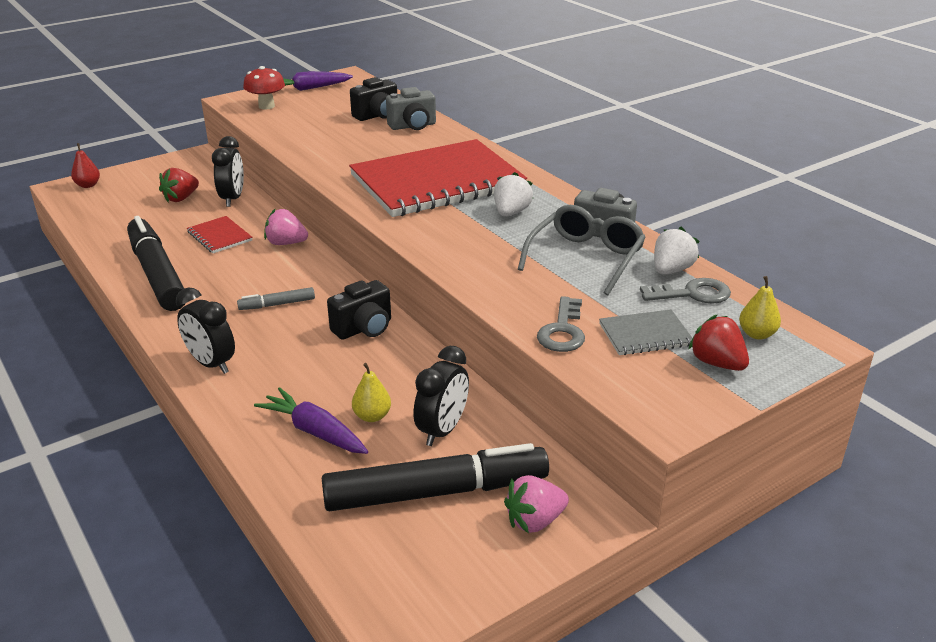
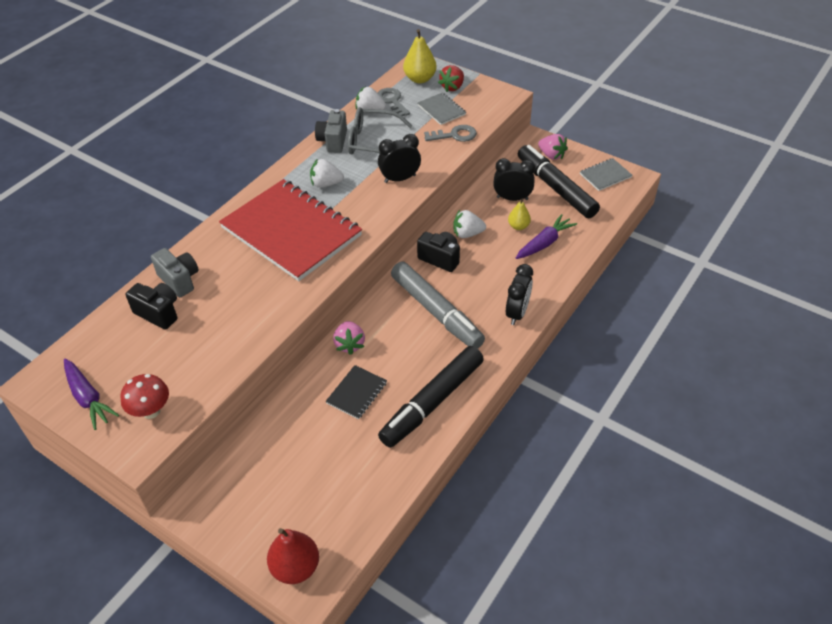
camera: 110 degrees left, 15 degrees up
red pear [71,143,100,188] -> red pear [267,528,319,584], size x1.65
red strawberry [159,168,199,202] -> none
red notebook [187,216,253,253] -> black notebook [325,365,387,420]
black clock [212,136,244,207] -> black clock moved to [378,134,421,183]
grey marker [237,287,315,310] -> grey marker [391,262,485,349], size x2.26
purple carrot [254,387,368,454] -> purple carrot turned 150 degrees counterclockwise [516,214,577,259]
yellow pear [739,276,781,340] -> yellow pear [403,29,437,83], size x1.65
none -> white strawberry [453,210,486,238]
none -> grey notebook [580,158,632,191]

